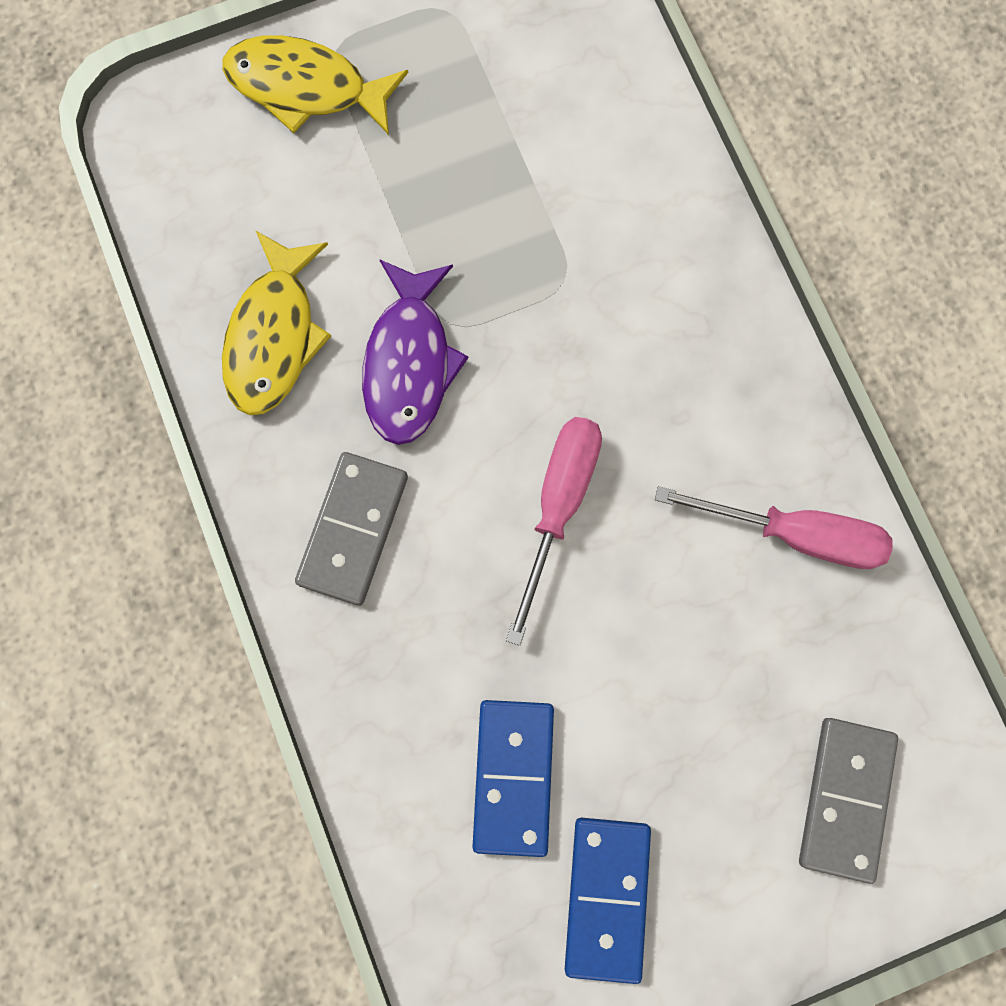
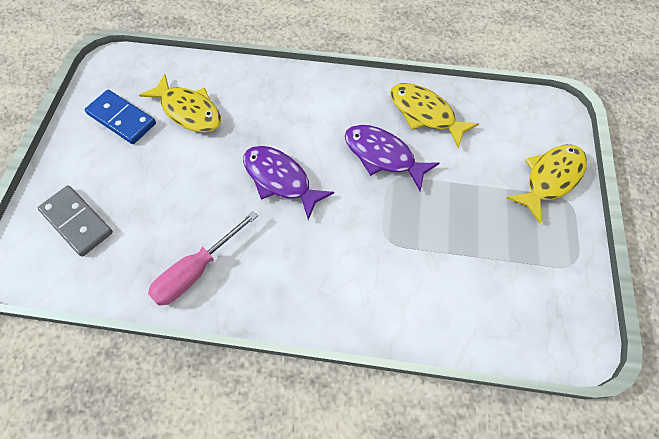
camera: 120 degrees right, 15 degrees down
grey domino [295,452,408,606] -> none
blue domino [472,700,554,857] -> yellow fish [139,74,221,133]
pink screwdriver [506,417,602,646] -> purple fish [243,146,334,220]

